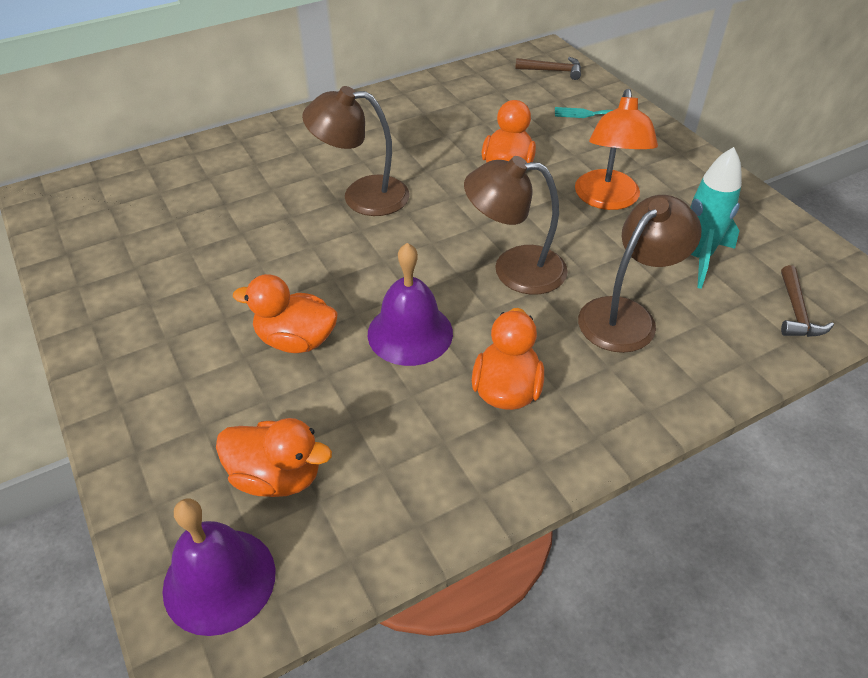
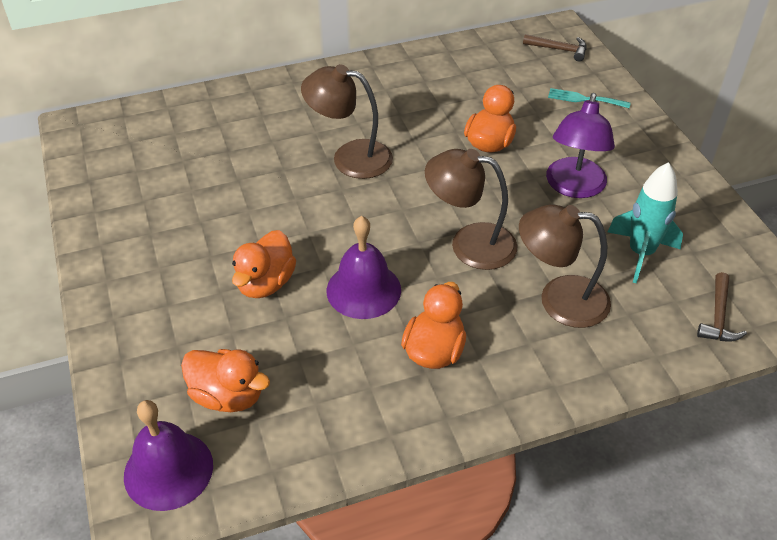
camera: 10 degrees right, 0 degrees up
orange duck [233,274,338,353] -> orange duck turned 90 degrees counterclockwise [232,230,296,298]
orange lamp [575,89,658,210] -> purple lamp [546,93,615,198]
brown lamp [578,195,702,353] -> brown lamp turned 135 degrees counterclockwise [519,204,611,328]

